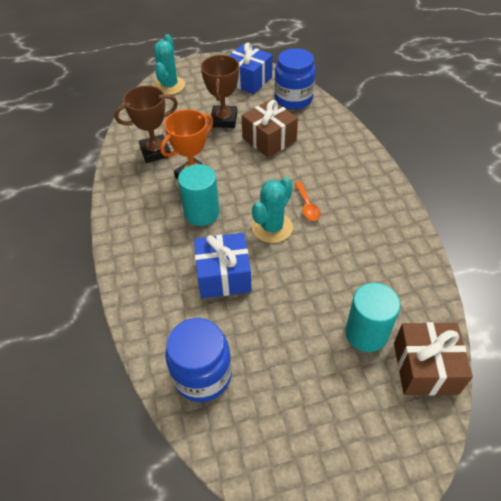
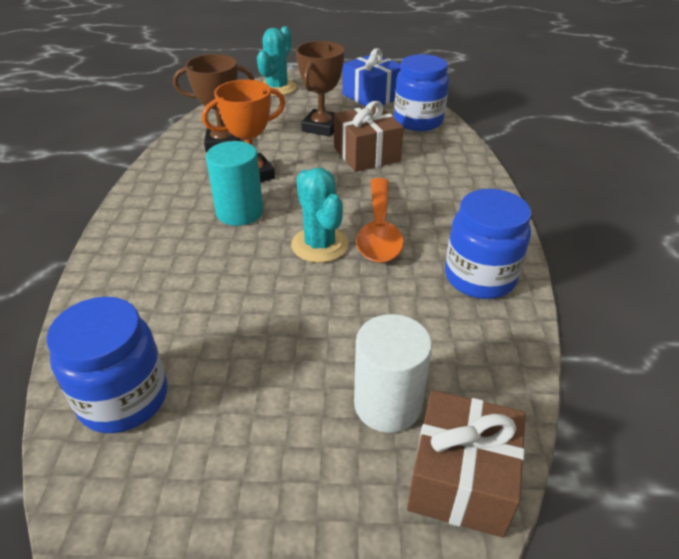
camera: 15 degrees right, 10 degrees down
blue gift [194,233,252,298] -> none
turquoise cactus [252,177,293,243] -> turquoise cactus turned 75 degrees counterclockwise [291,168,349,263]
orange spoon [295,181,321,221] -> orange spoon [356,178,404,263], size x1.86
turquoise cylinder [345,283,401,352] -> white cylinder [354,314,432,433]
none -> blue jar [445,189,531,299]

